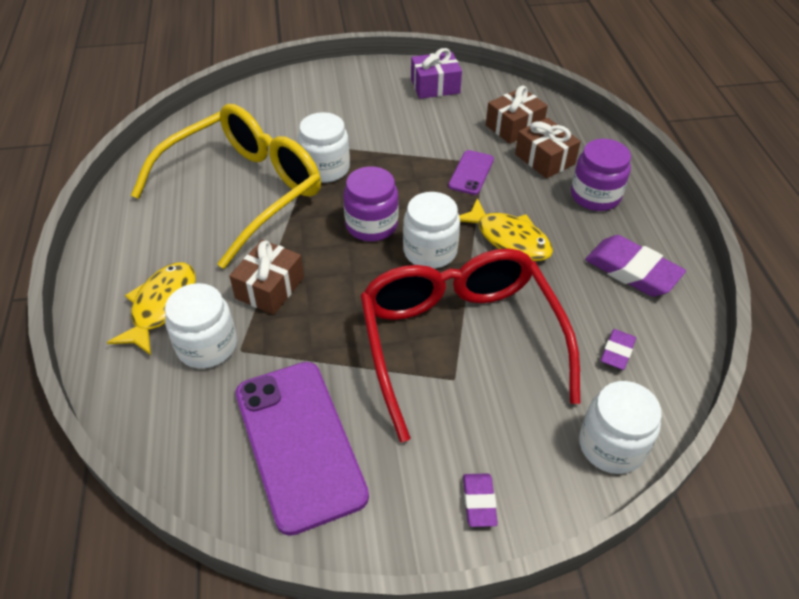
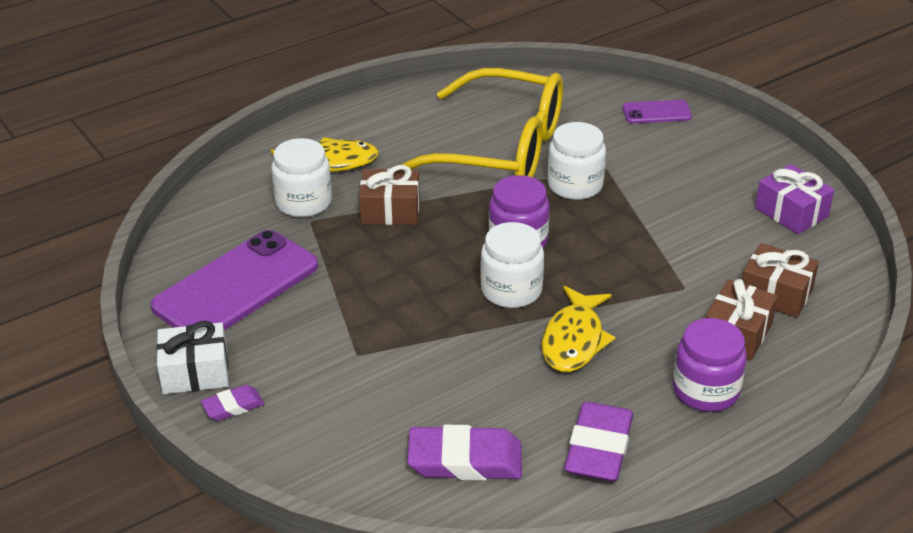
camera: 65 degrees right, 10 degrees down
red glasses [360,249,580,442] -> none
purple phone [448,150,494,195] -> purple phone moved to [623,100,692,123]
white jar [579,381,662,474] -> none
purple eraser [601,329,636,370] -> purple eraser [407,425,522,481], size x1.87
none -> white gift [156,321,229,394]

